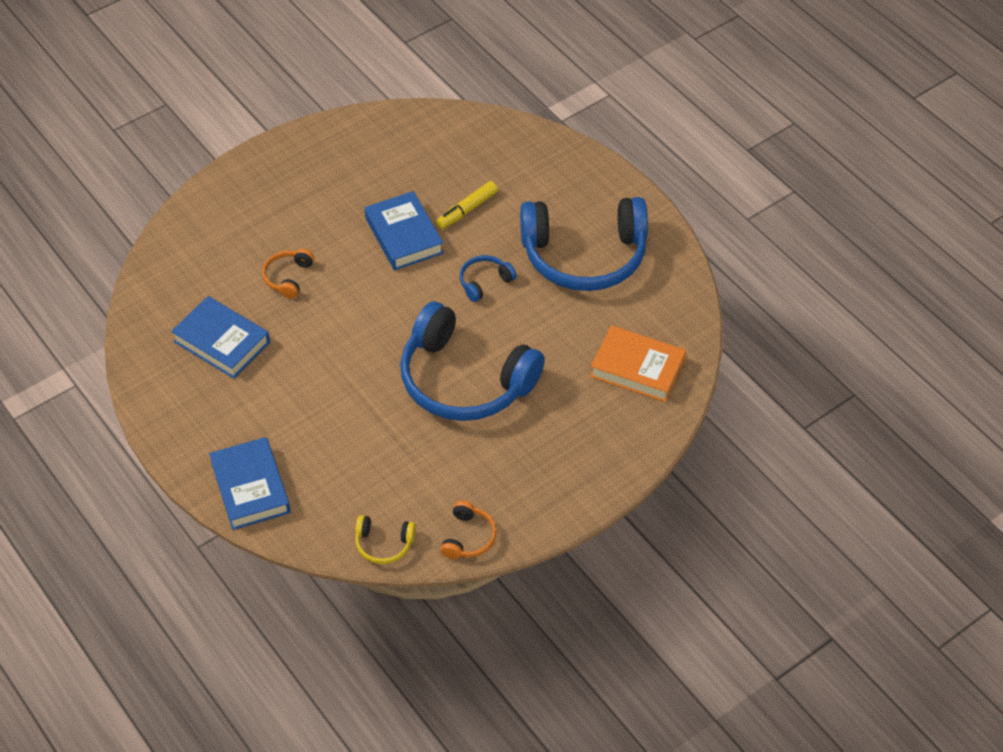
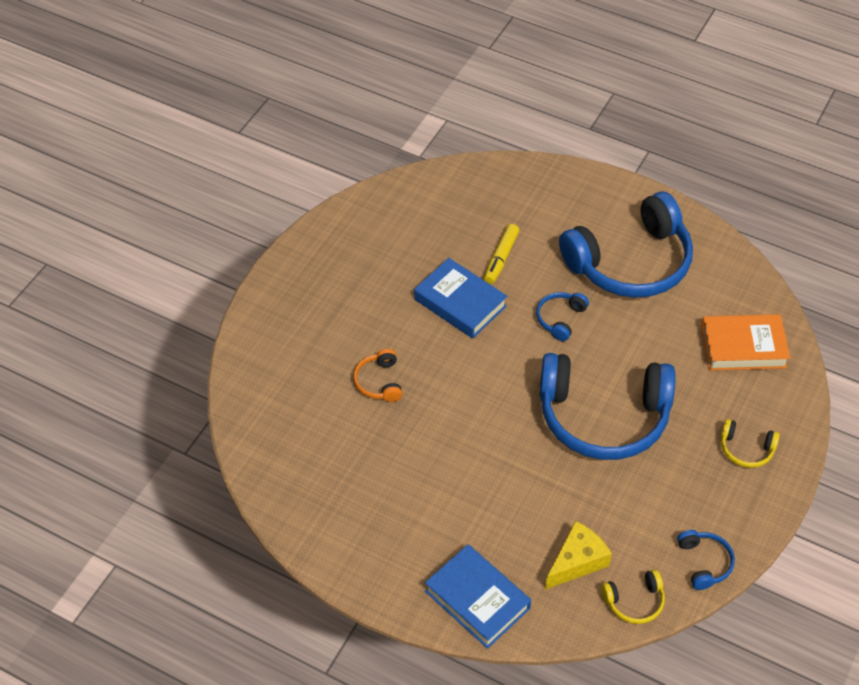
camera: 25 degrees left, 0 degrees up
blue book [171,296,270,379] -> none
orange headphones [440,501,497,559] -> blue headphones [677,530,735,590]
none -> yellow cheese [545,521,612,590]
none -> yellow headphones [721,419,780,468]

